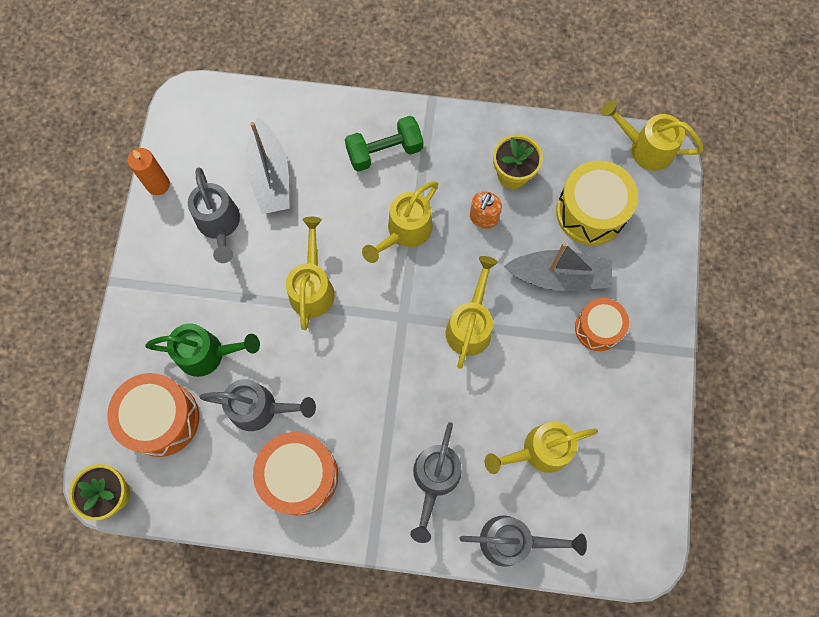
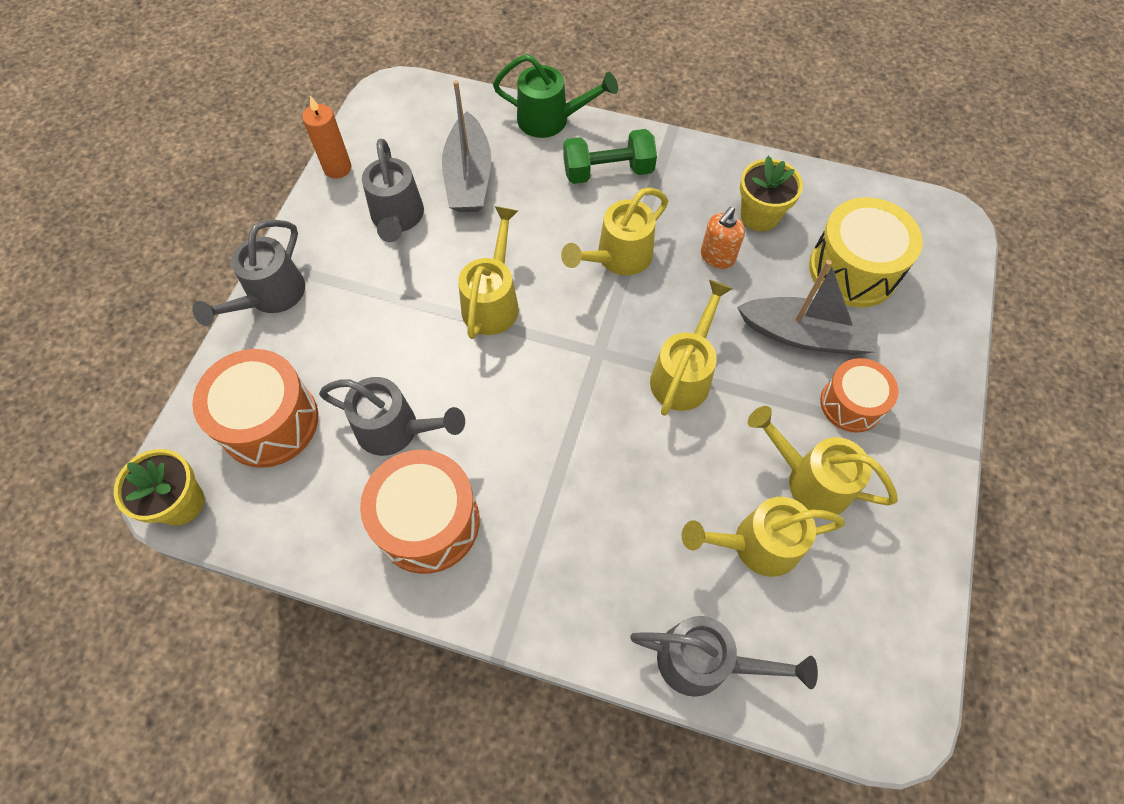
camera: 10 degrees right, 10 degrees down
green watering can [145,323,260,377] -> green watering can moved to [493,54,618,138]
grey watering can [410,422,462,543] -> grey watering can moved to [192,220,305,326]
yellow watering can [601,100,704,171] -> yellow watering can moved to [748,406,898,515]

